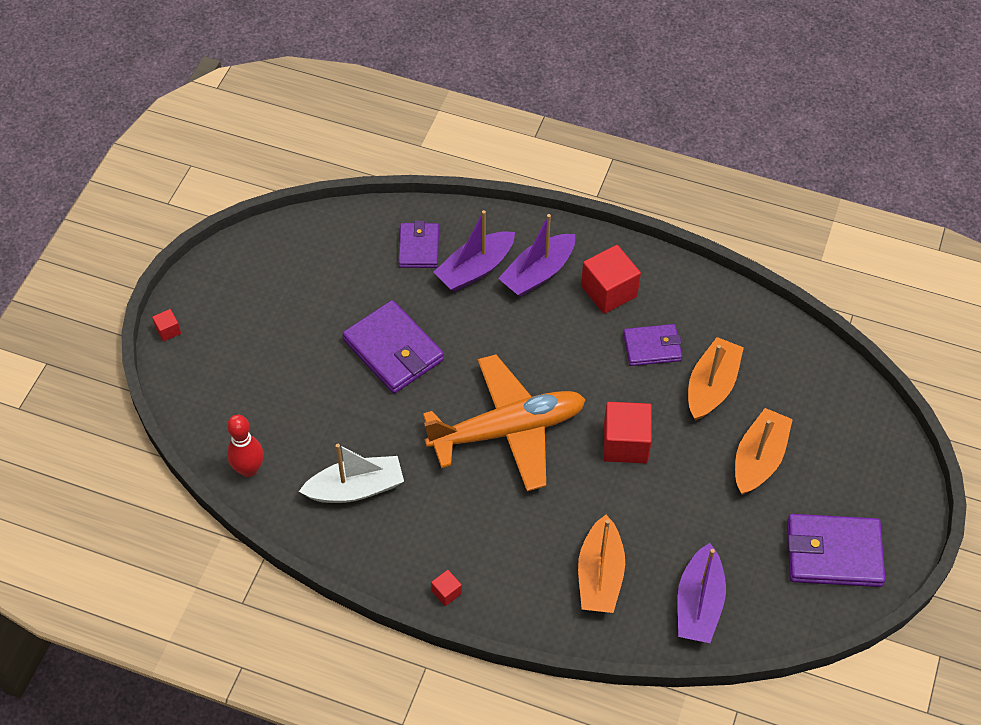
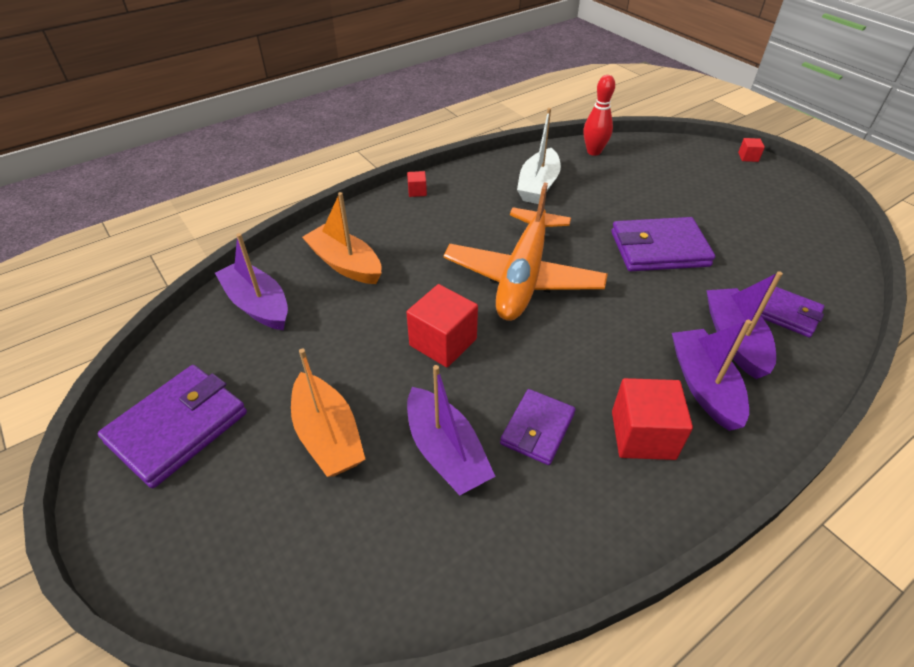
camera: 125 degrees right, 10 degrees down
orange boat [688,337,744,421] -> purple boat [407,365,496,495]

